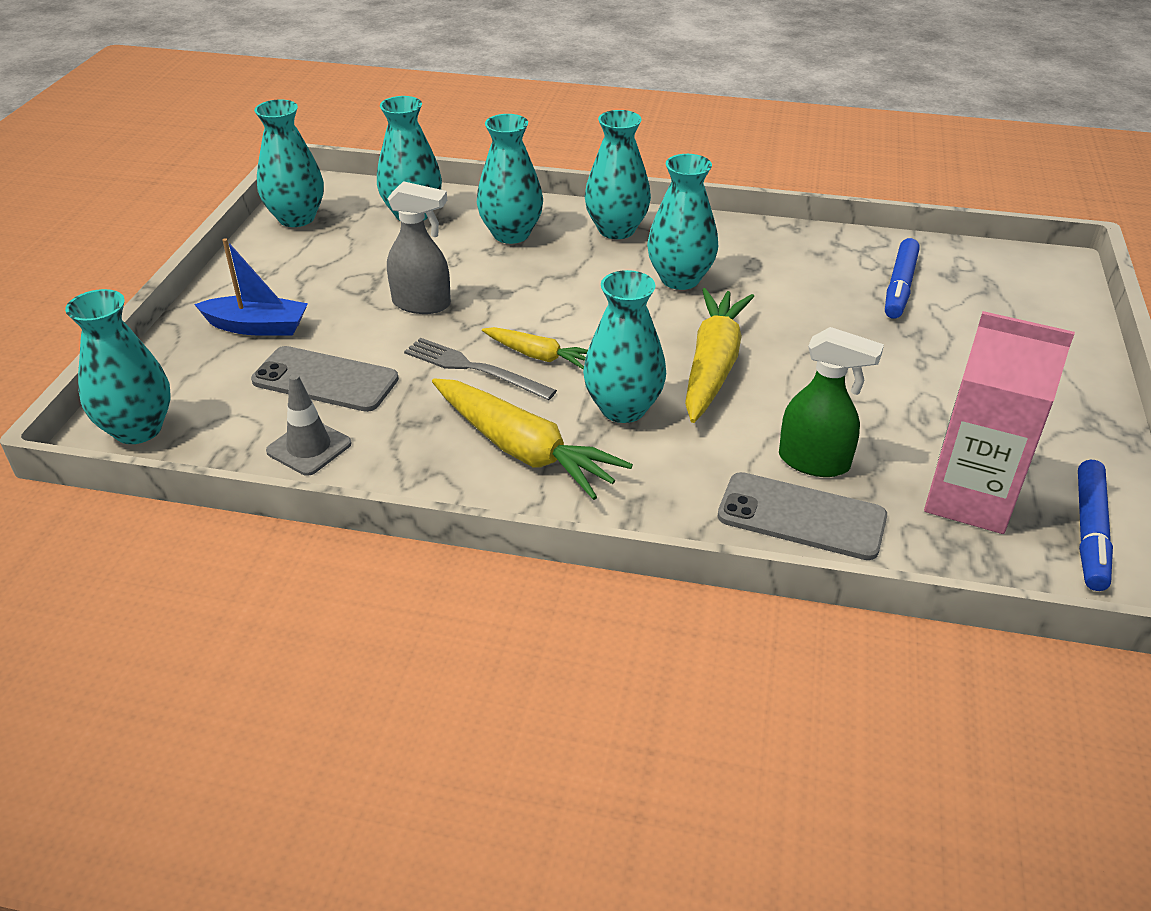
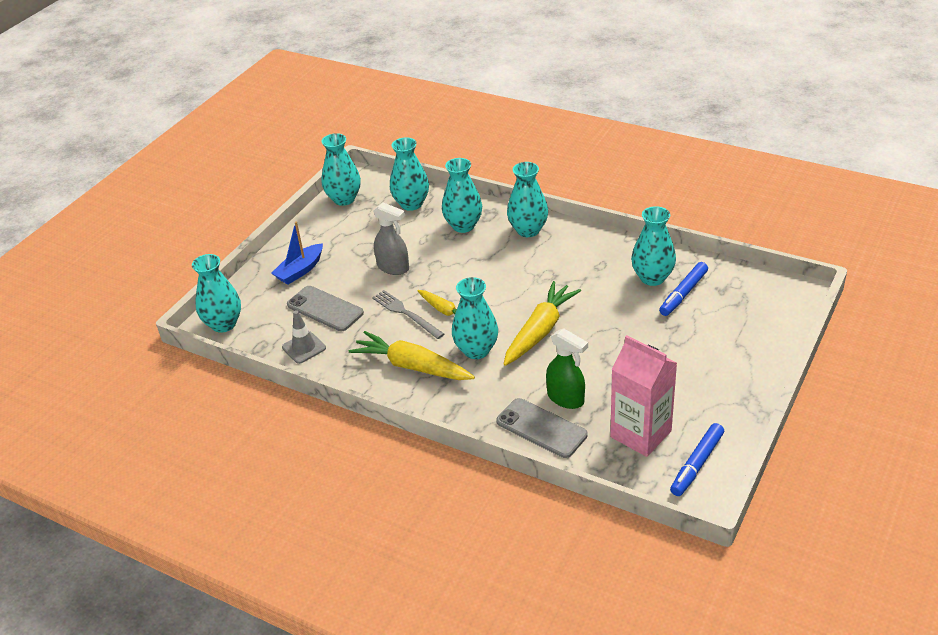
camera: 20 degrees right, 0 degrees up
blue boat [194,238,308,336] -> blue boat turned 105 degrees clockwise [272,222,323,284]
yellow carrot [432,378,633,500] -> yellow carrot turned 150 degrees clockwise [349,331,475,380]
turquoise vase [647,154,718,290] -> turquoise vase moved to [631,206,676,286]

